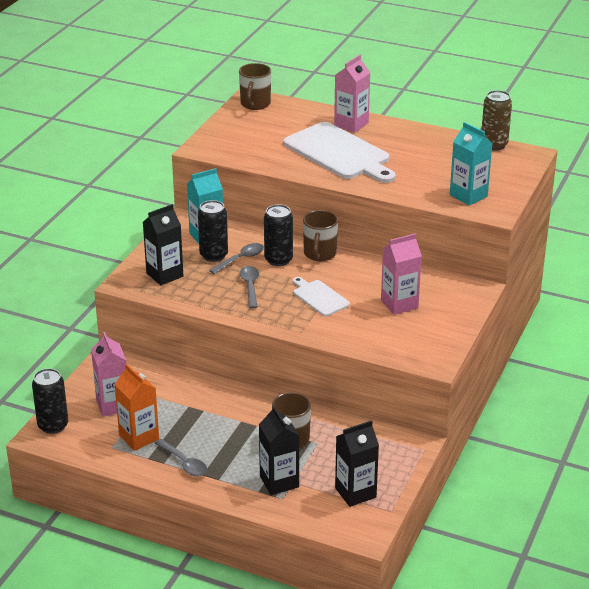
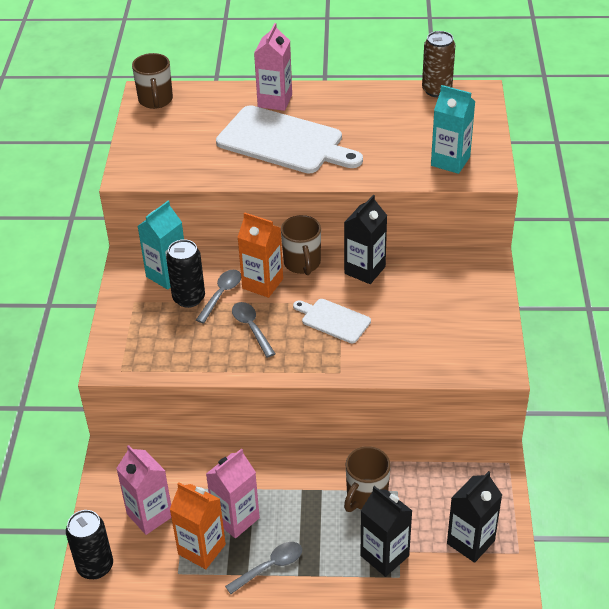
camera: 20 degrees left, 10 degrees up
black carton [143,204,183,285] -> black carton moved to [344,195,387,284]
grey spoon [155,439,207,476] -> grey spoon turned 60 degrees counterclockwise [225,542,302,594]
black can [264,204,293,266] -> orange carton [237,212,283,298]
pink carton [381,233,422,315] -> pink carton moved to [206,448,260,538]

